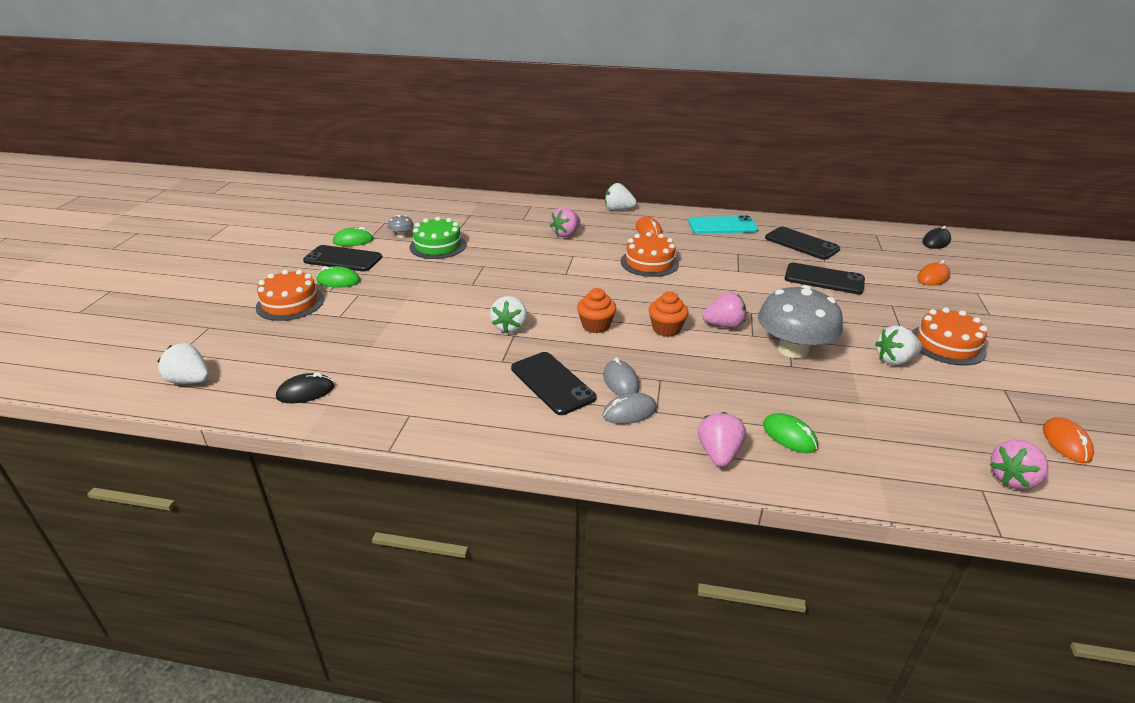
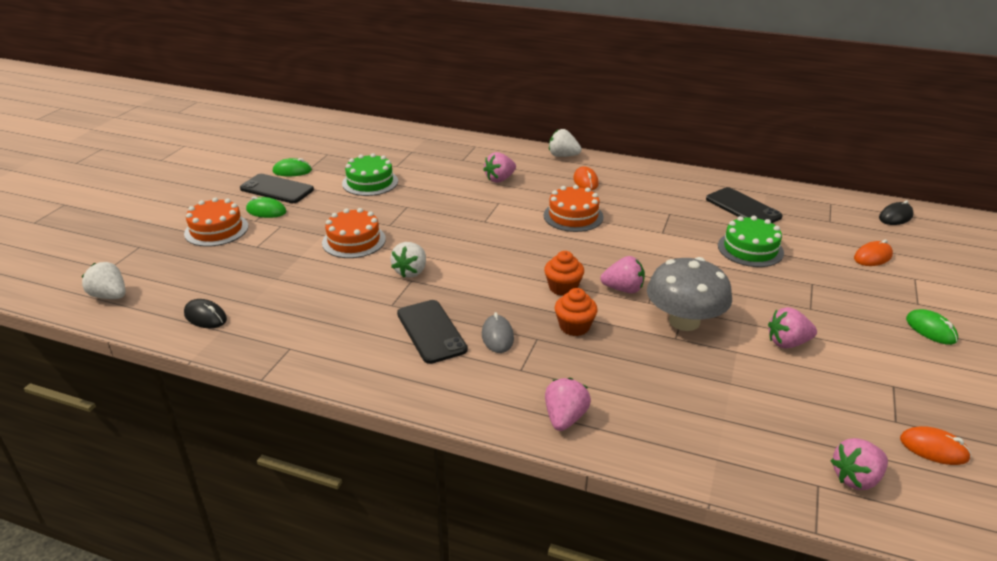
camera: 10 degrees right, 0 degrees up
black mouse [276,373,334,403] -> black mouse turned 45 degrees clockwise [184,299,227,328]
grey mushroom [387,215,414,238] -> none
orange cupcake [577,288,616,333] -> orange cupcake moved to [555,288,598,336]
grey mouse [603,393,657,424] -> none
turquoise phone [688,215,758,234] -> none
green mouse [763,413,818,453] -> green mouse moved to [906,309,958,345]
black phone [784,263,865,294] -> green cake [718,216,784,267]
white strawberry [875,325,922,365] -> pink strawberry [768,307,817,349]
orange cake [912,307,987,366] -> orange cake moved to [322,208,386,258]
orange mouse [1043,417,1094,463] -> orange mouse turned 75 degrees counterclockwise [900,426,971,465]

